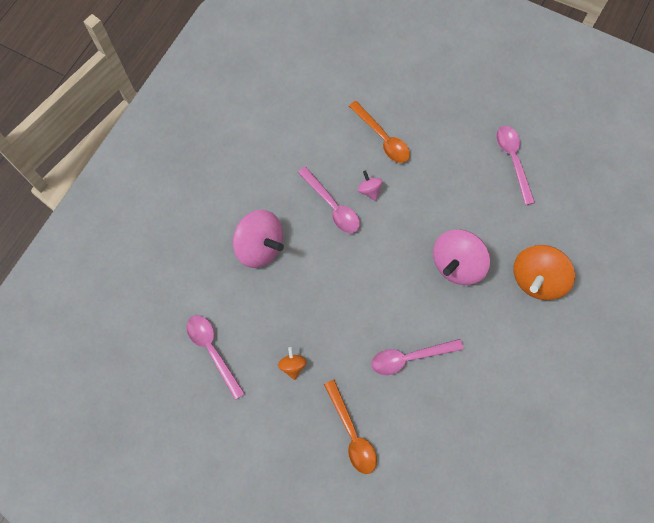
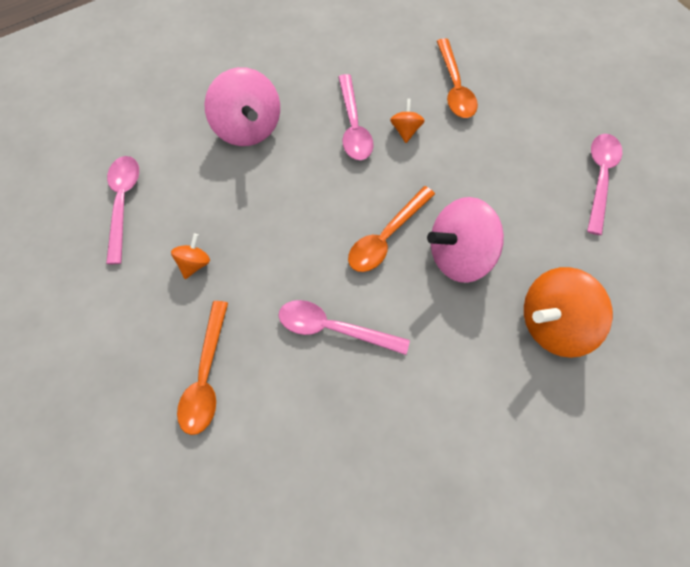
camera: 30 degrees right, 5 degrees down
pink spinning top [358,170,383,201] -> orange spinning top [390,99,425,143]
none -> orange spoon [348,186,435,272]

